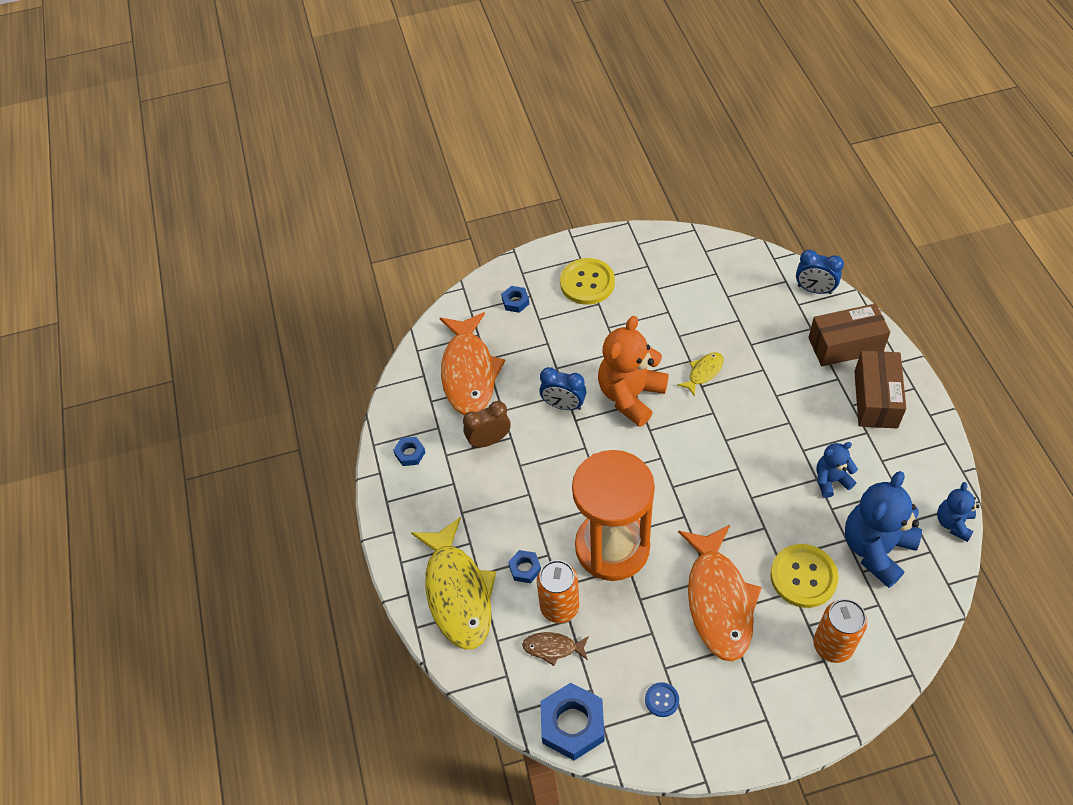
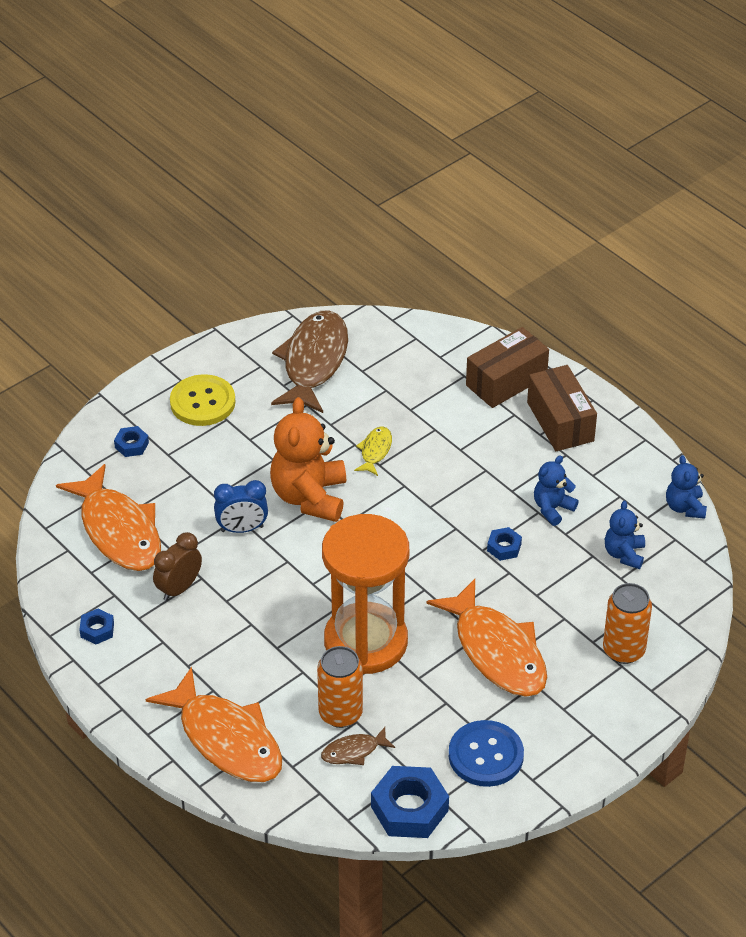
camera: 30 degrees left, 10 degrees down
yellow fish [411,517,496,649] -> orange fish [146,667,282,782]
blue nut [508,550,541,583] -> blue nut moved to [487,527,522,561]
blue button [645,682,679,717] -> blue button [449,720,524,787], size x2.04
yellow button [770,544,839,608] -> none
blue clock [796,250,844,294] -> none
blue teddy bear [845,471,922,588] -> blue teddy bear [605,501,645,569], size x0.54
none -> brown fish [271,310,348,413]

